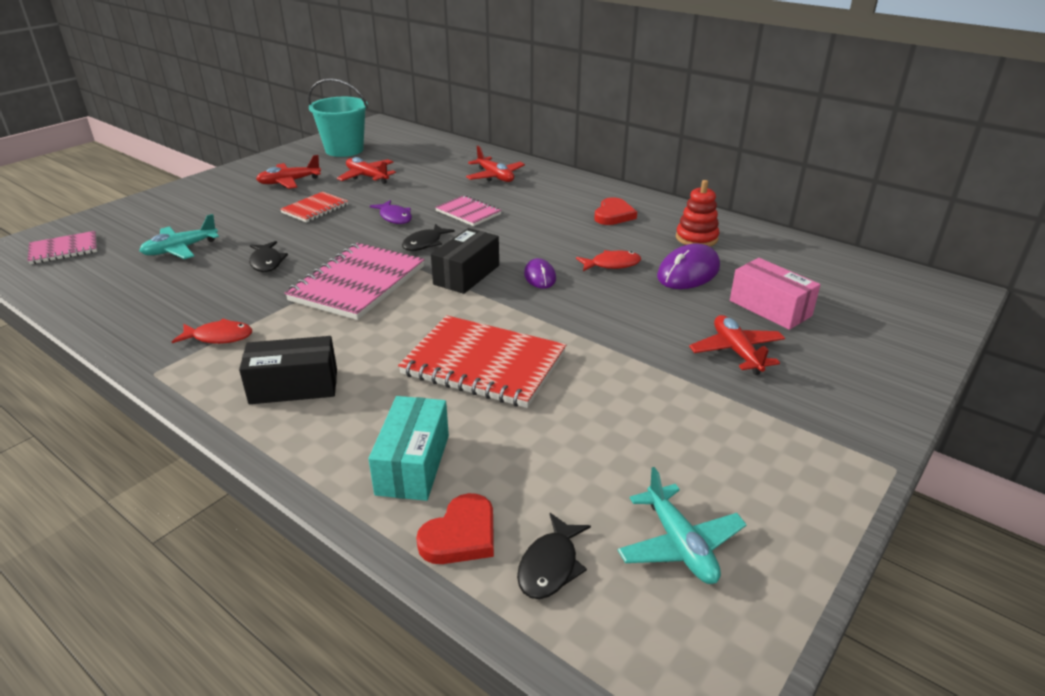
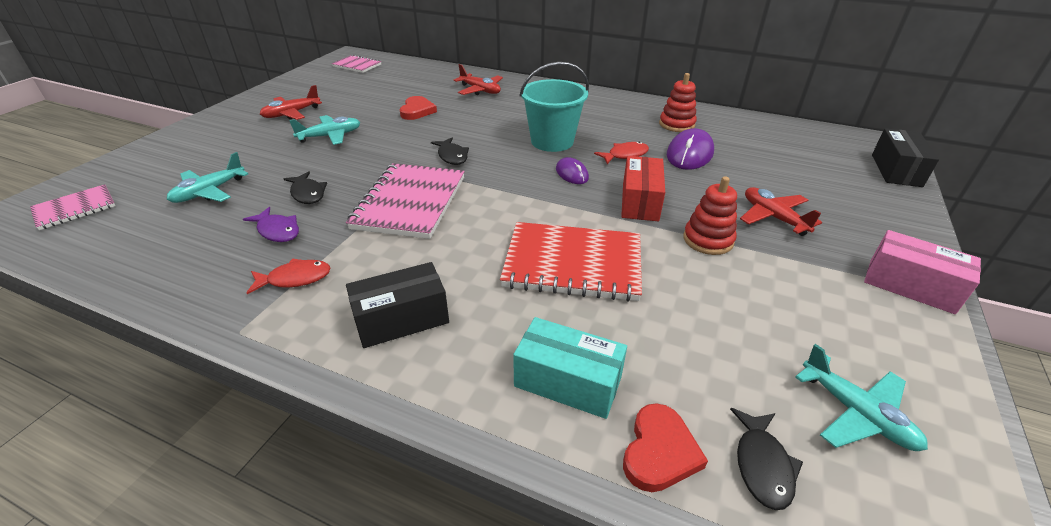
camera: 15 degrees left, 5 degrees up
red notebook [280,192,348,223] -> turquoise plane [289,115,360,145]
turquoise bucket [308,78,368,157] -> turquoise bucket moved to [520,62,589,152]
red plane [337,157,396,184] -> none
turquoise box [368,396,449,501] -> turquoise box turned 60 degrees counterclockwise [513,317,627,419]
purple fish [370,200,412,224] -> purple fish moved to [243,207,299,242]
black fish [402,224,455,251] -> black fish turned 45 degrees counterclockwise [431,138,469,165]
black box [431,228,499,294] -> black box moved to [872,128,939,187]
pink notebook [435,195,502,226] -> pink notebook moved to [332,55,381,73]
red heart [594,197,637,225] -> red heart moved to [400,96,437,120]
pink box [730,258,821,330] -> pink box moved to [864,230,981,314]
none -> red box [621,156,665,221]
none -> red stacking toy [683,176,737,255]

